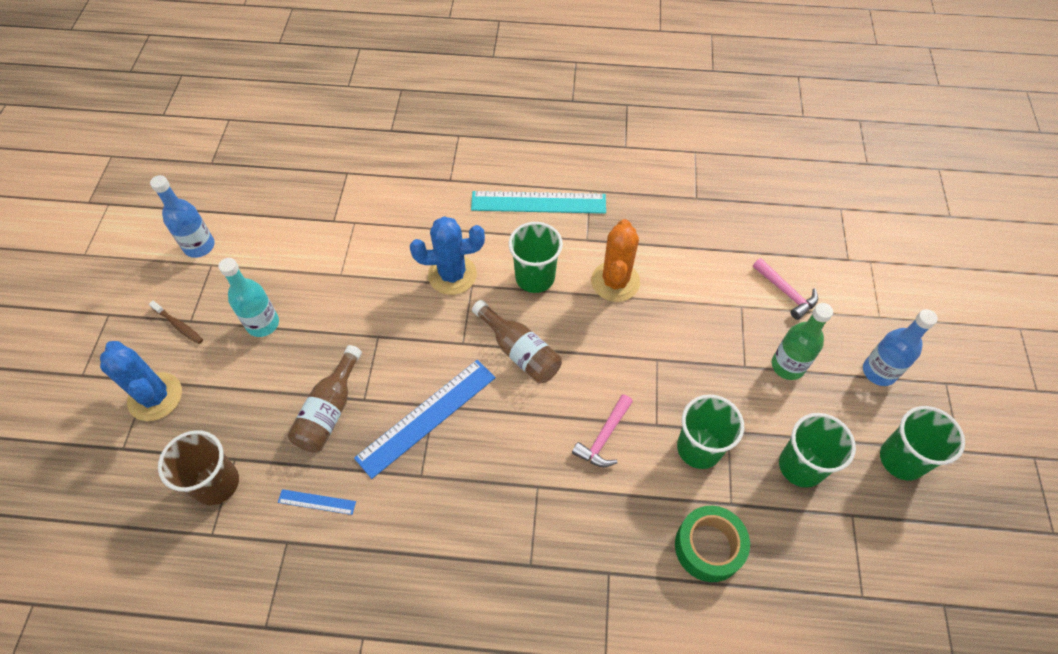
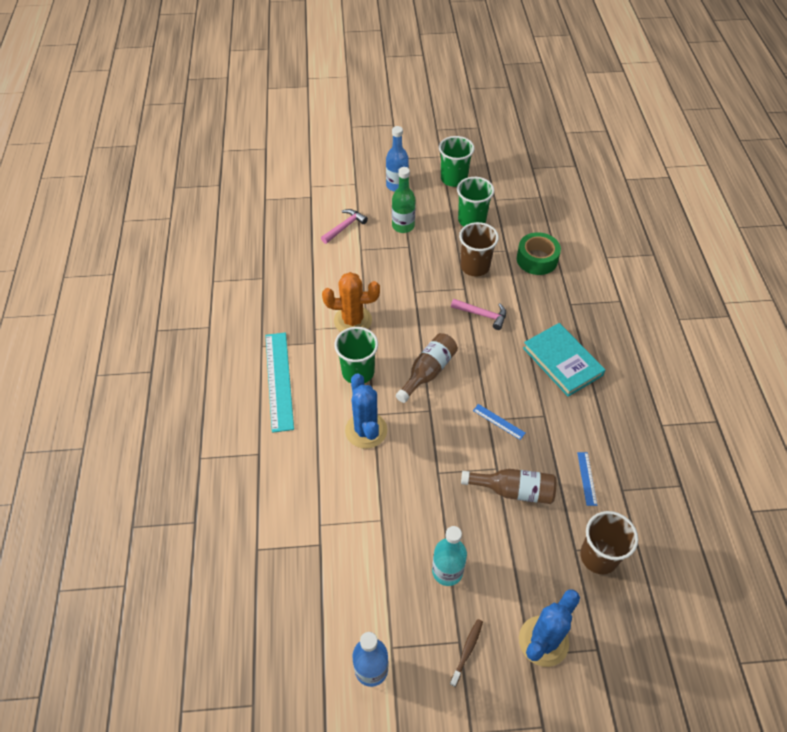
camera: 100 degrees left, 5 degrees down
blue ruler [354,360,496,479] -> blue ruler [473,404,525,440], size x0.46
green cup [677,394,744,469] -> brown cup [459,222,499,277]
none -> turquoise book [523,323,605,397]

